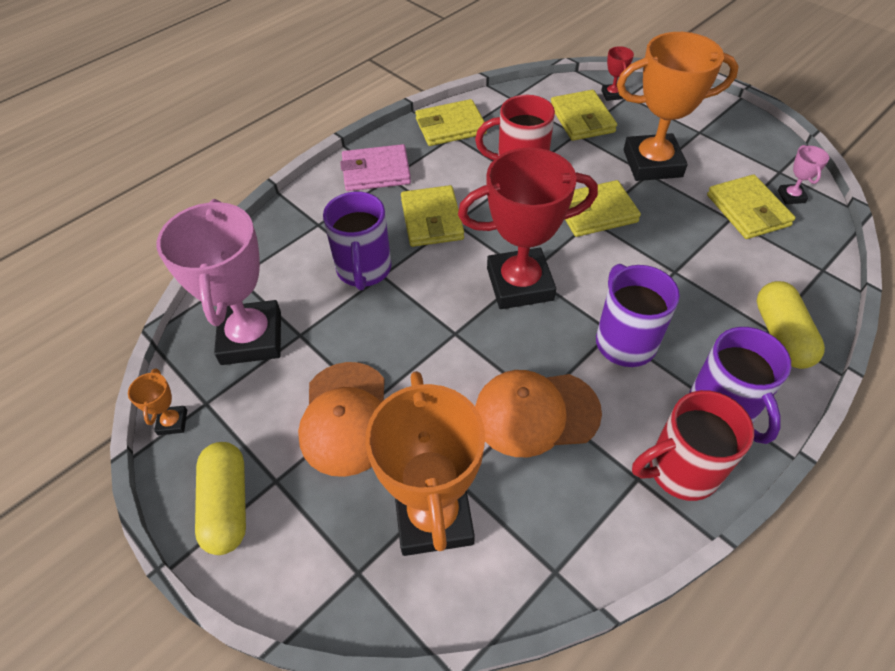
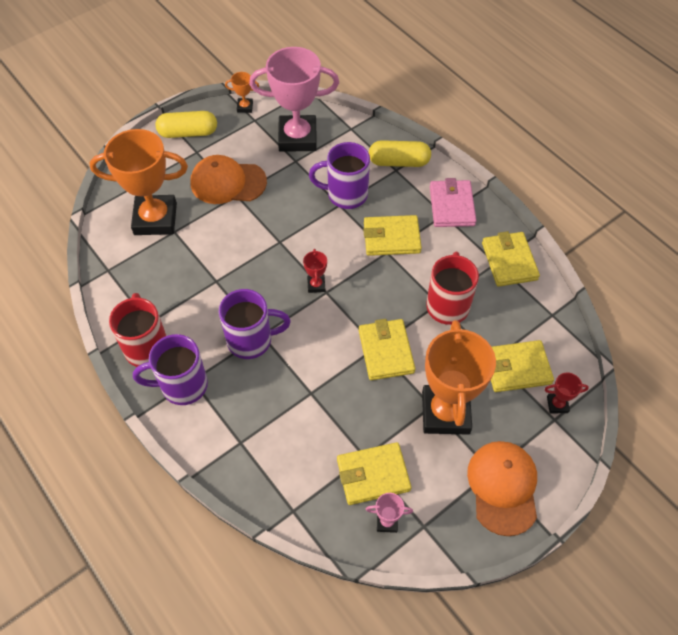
camera: 95 degrees right, 5 degrees up
red trophy [458,147,598,309] -> red trophy [303,249,327,293], size x0.41
orange cap [475,370,602,457] -> orange cap moved to [467,441,537,536]
yellow capsule [757,281,825,369] -> yellow capsule moved to [369,140,431,167]

